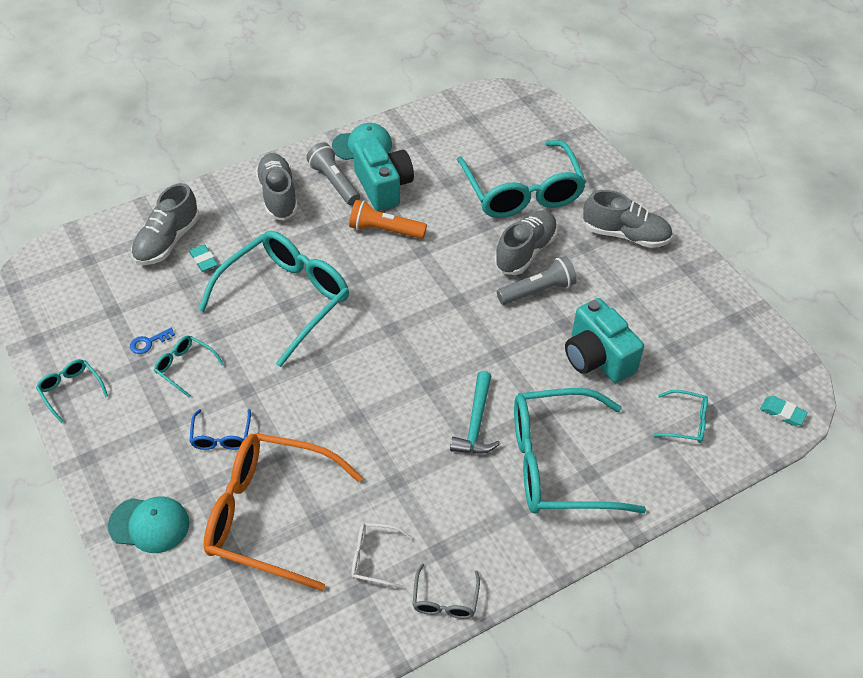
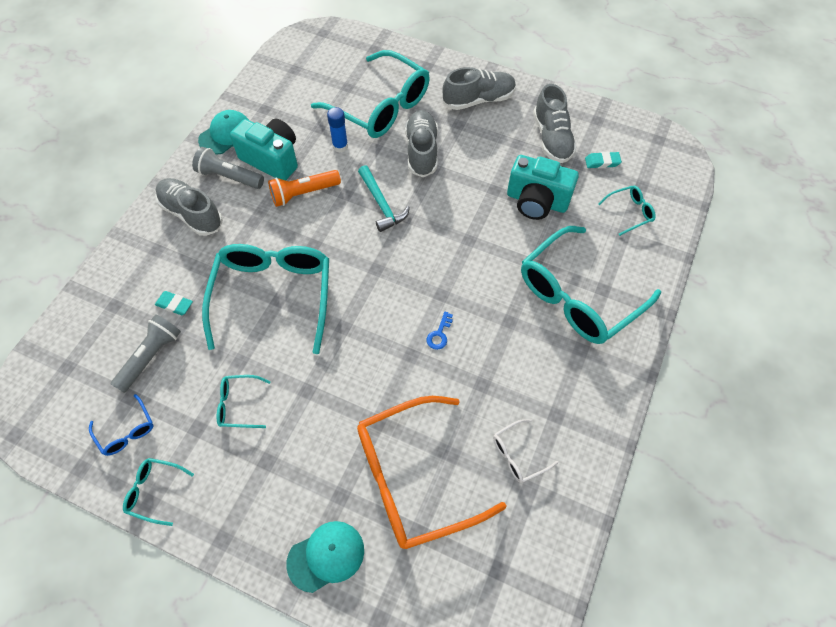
camera: 35 degrees left, 10 degrees up
blue key [130,328,175,354] -> blue key moved to [427,312,453,350]
grey shoe [131,183,199,265] -> grey shoe moved to [533,84,577,163]
blue glasses [189,409,251,450] -> blue glasses moved to [89,394,154,456]
grey glasses [413,564,480,619] -> none
turquoise hammer [450,371,500,454] -> turquoise hammer moved to [358,165,410,232]
grey flashlight [497,256,577,305] -> grey flashlight moved to [111,314,181,393]
turquoise eraser [760,396,808,426] -> turquoise eraser moved to [585,152,622,168]
none -> blue glue stick [327,107,348,153]

